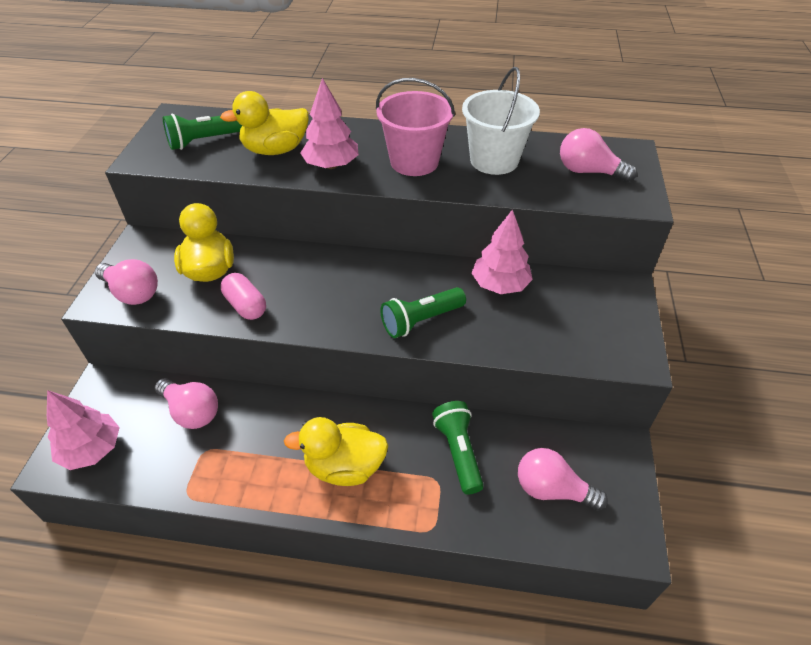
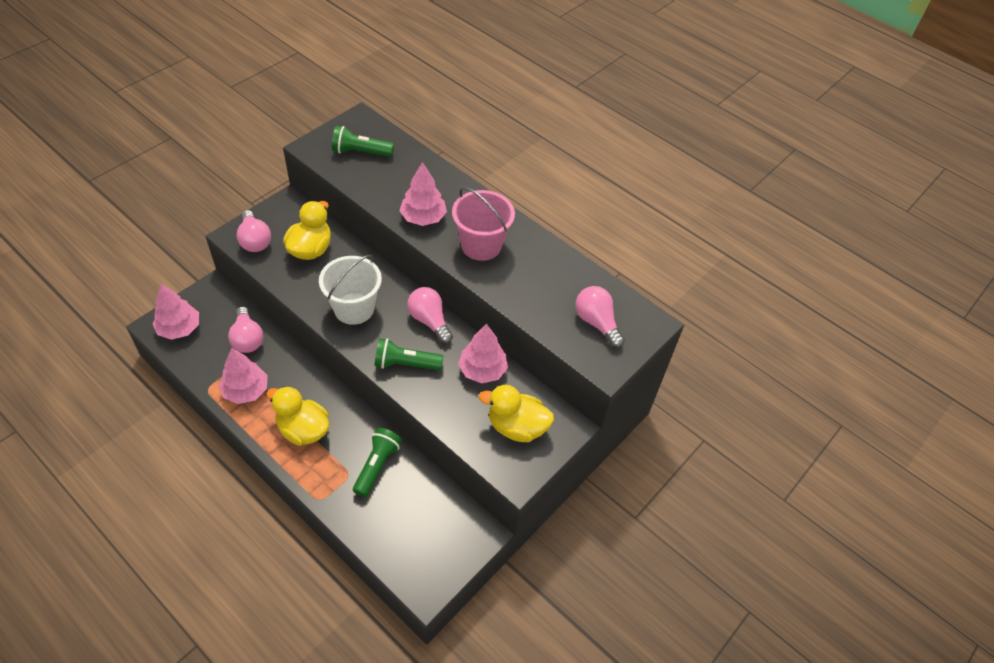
camera: 30 degrees right, 5 degrees up
yellow duck [220,91,309,155] -> yellow duck moved to [479,385,554,442]
pink capsule [221,273,266,320] -> none
white bucket [462,67,540,175] -> white bucket moved to [319,255,382,325]
pink light bulb [518,448,608,510] -> pink light bulb moved to [407,287,453,344]
none -> pink tree [219,348,268,404]

